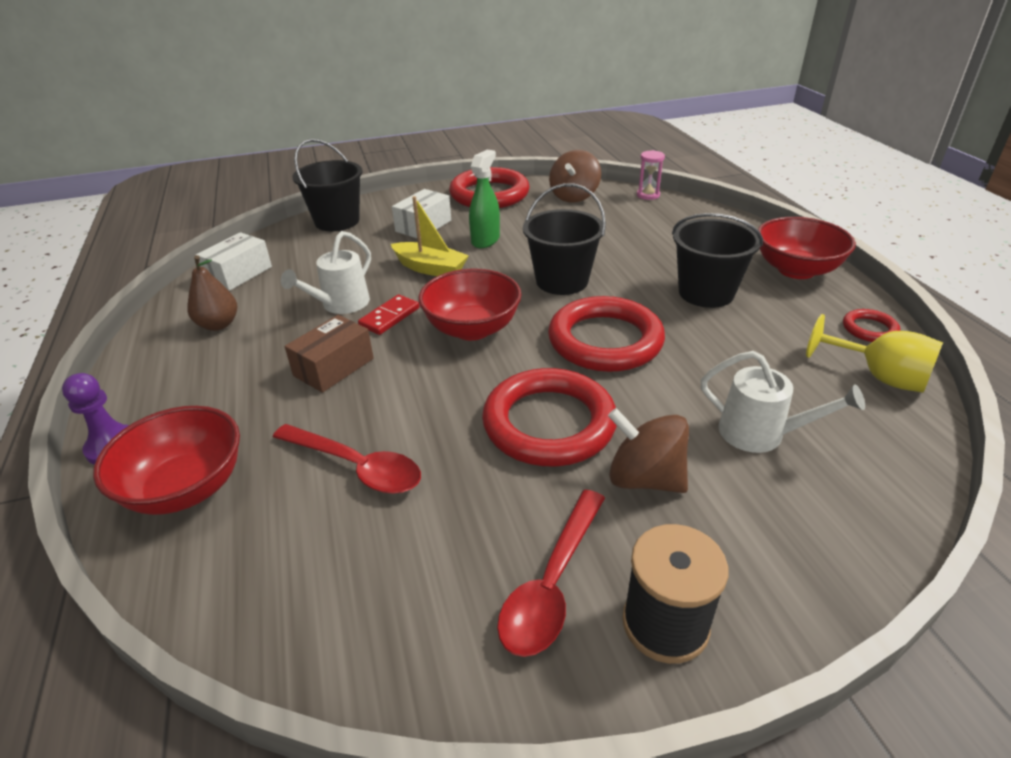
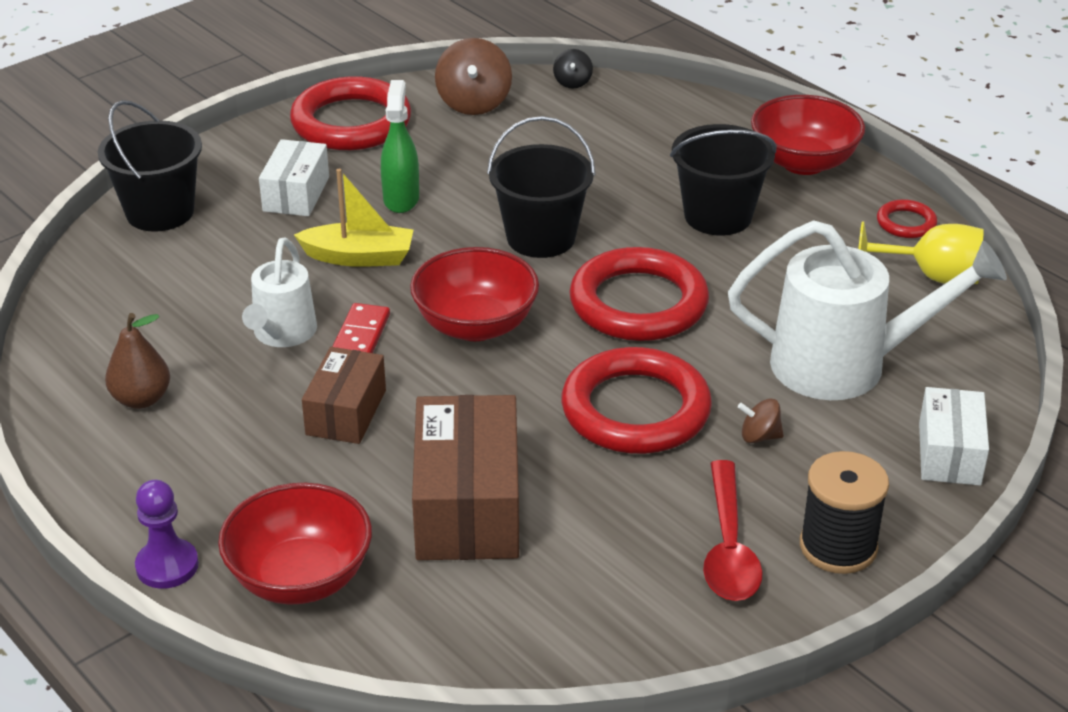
camera: 25 degrees left, 0 degrees up
white box [196,232,272,291] -> white box moved to [919,387,989,485]
red spoon [273,424,421,494] -> brown box [412,395,519,560]
brown spinning top [608,408,689,493] -> brown spinning top [738,398,784,443], size x0.53
pink hourglass [637,150,665,200] -> black spinning top [553,49,593,89]
white watering can [701,351,865,453] -> white watering can [728,220,1007,400], size x1.72

